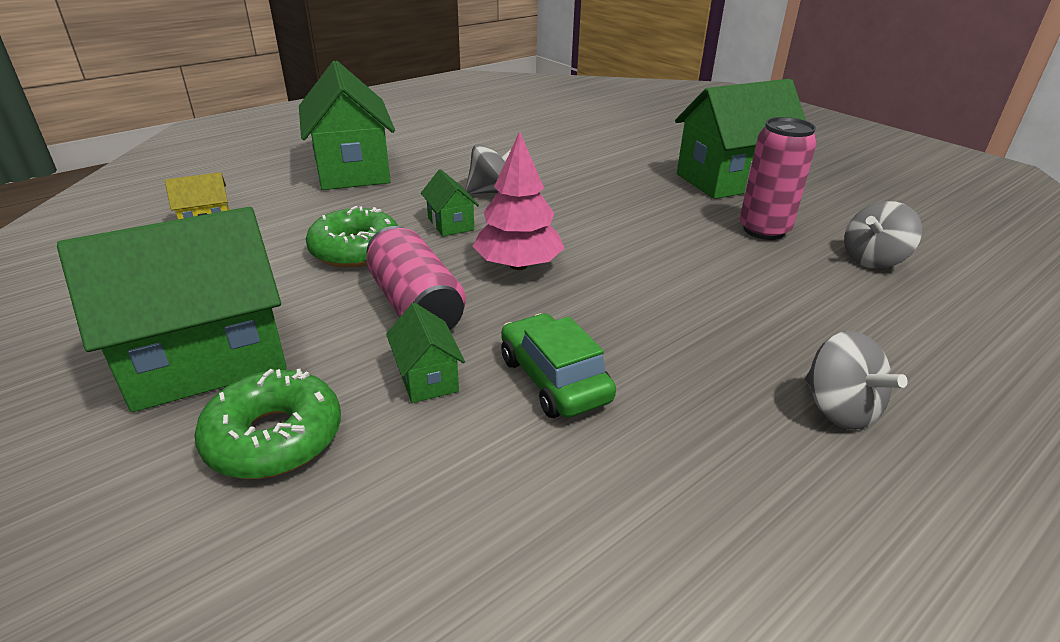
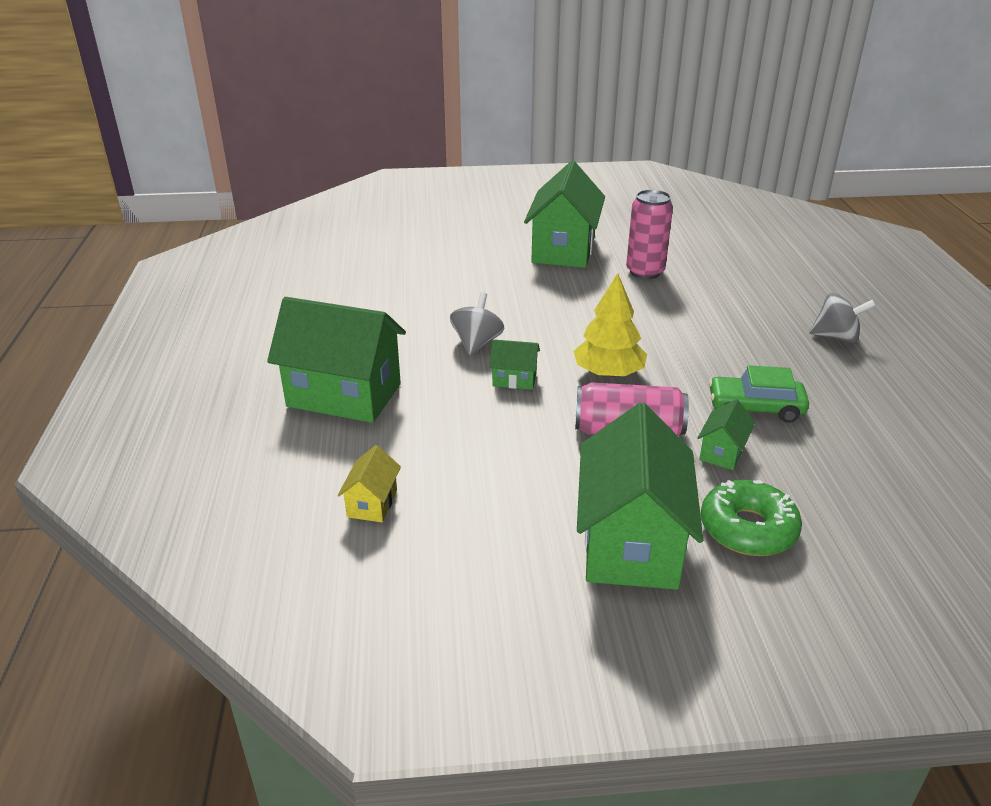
camera: 55 degrees left, 0 degrees up
green donut [306,206,398,268] -> none
green house [386,303,465,403] -> green house turned 75 degrees counterclockwise [698,399,755,470]
pink tree [472,131,564,270] -> yellow tree [573,273,647,378]
grey spinning top [844,201,922,269] -> none

